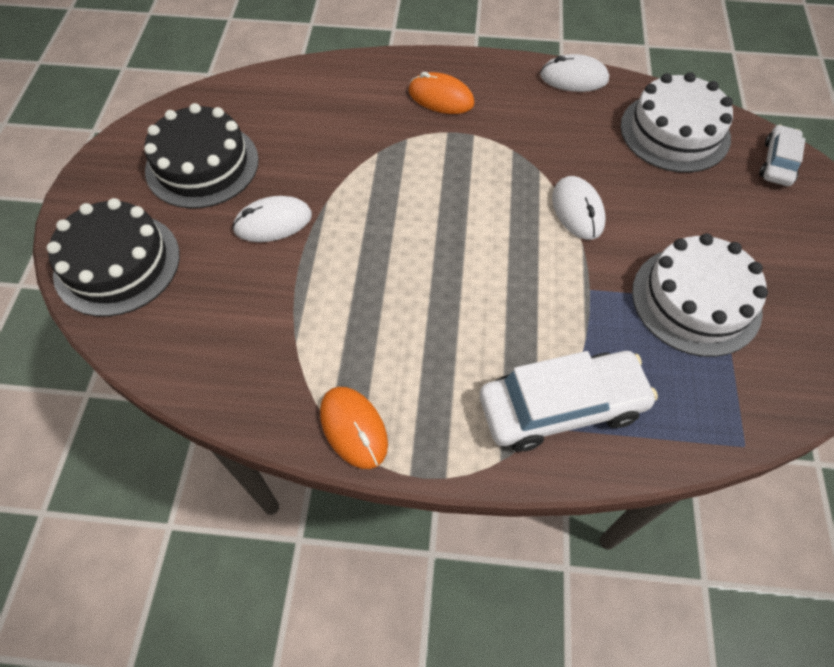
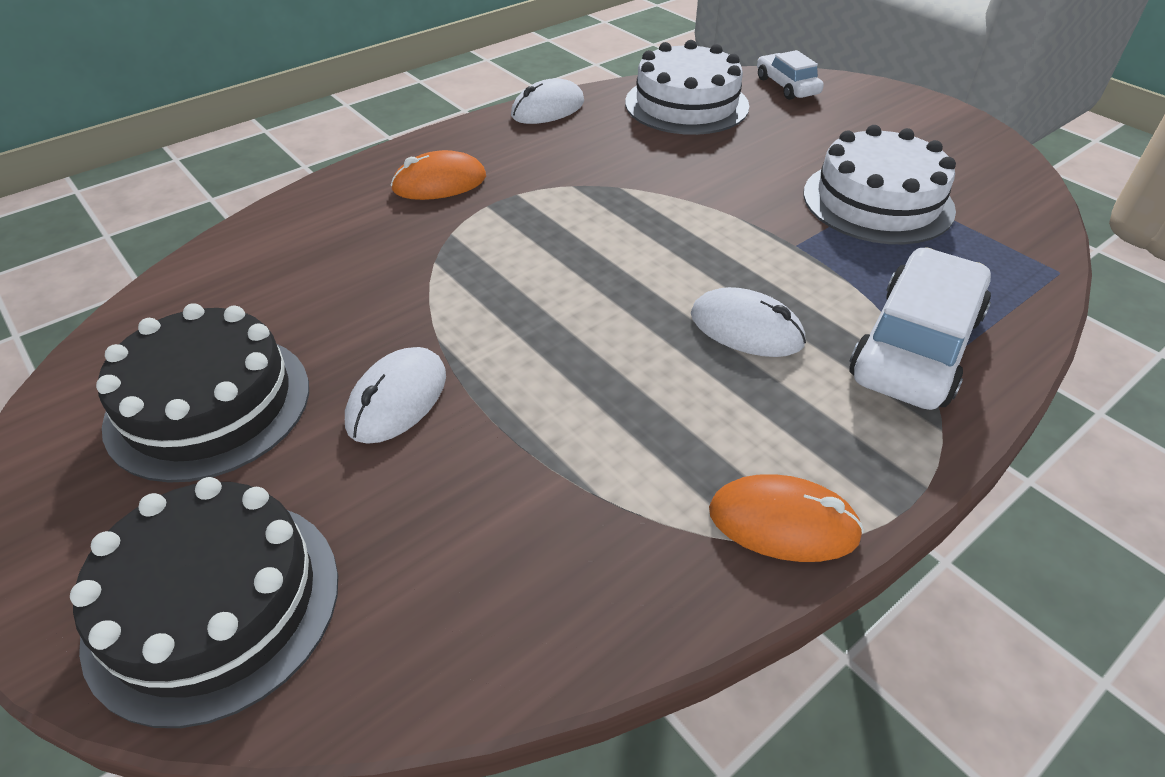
camera: 45 degrees left, 15 degrees down
white mouse [552,176,606,240] -> white mouse moved to [691,287,806,357]

